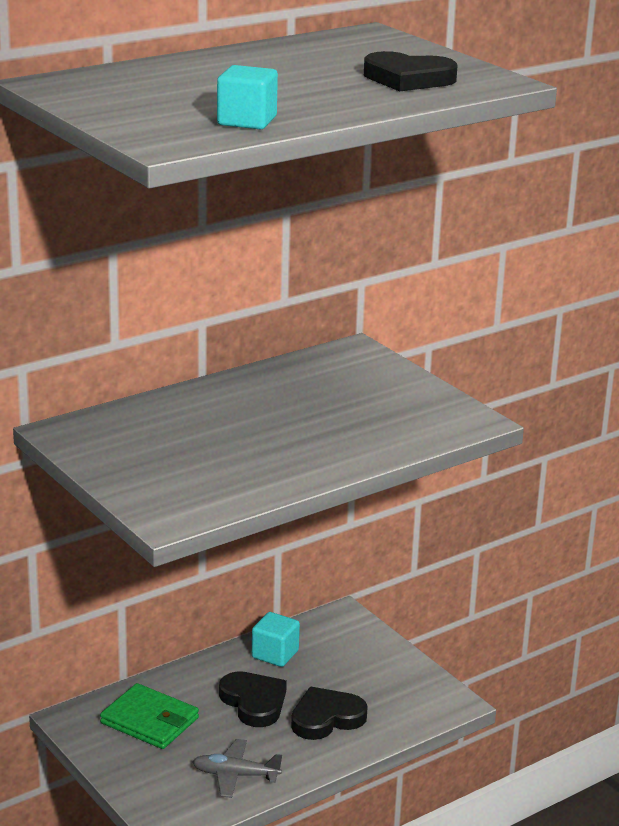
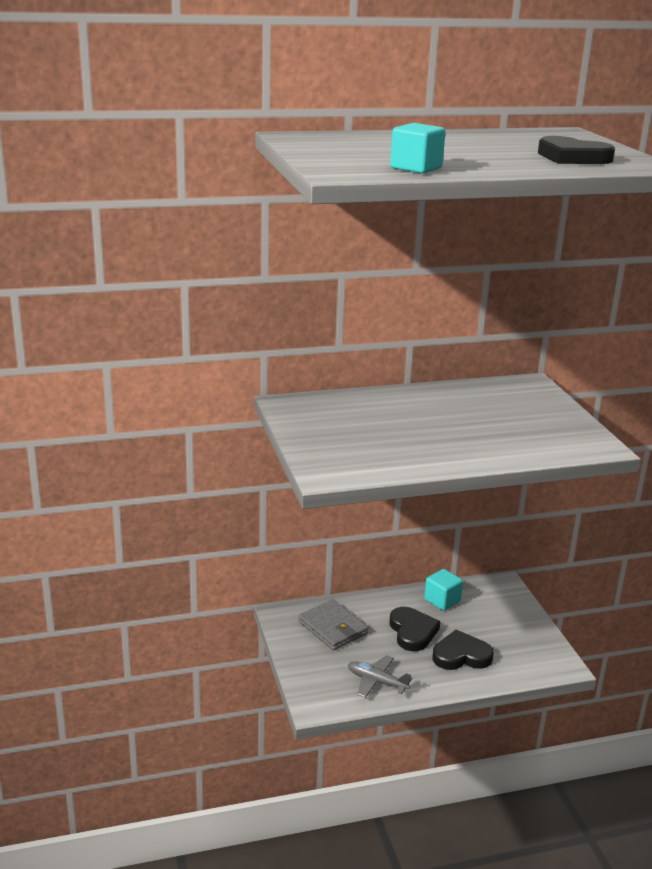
camera: 20 degrees right, 0 degrees up
green wallet [100,683,199,749] -> grey wallet [298,600,369,650]

